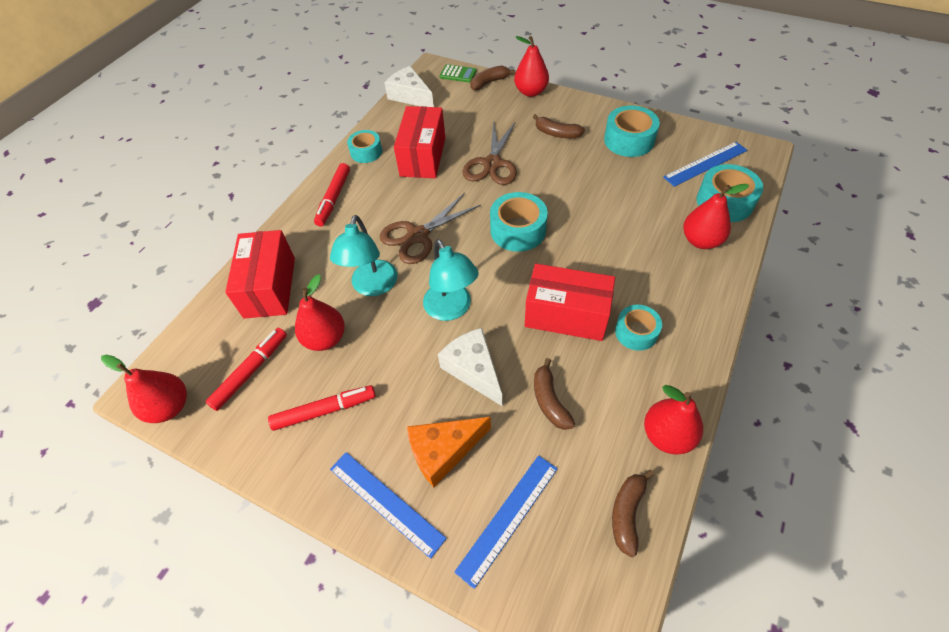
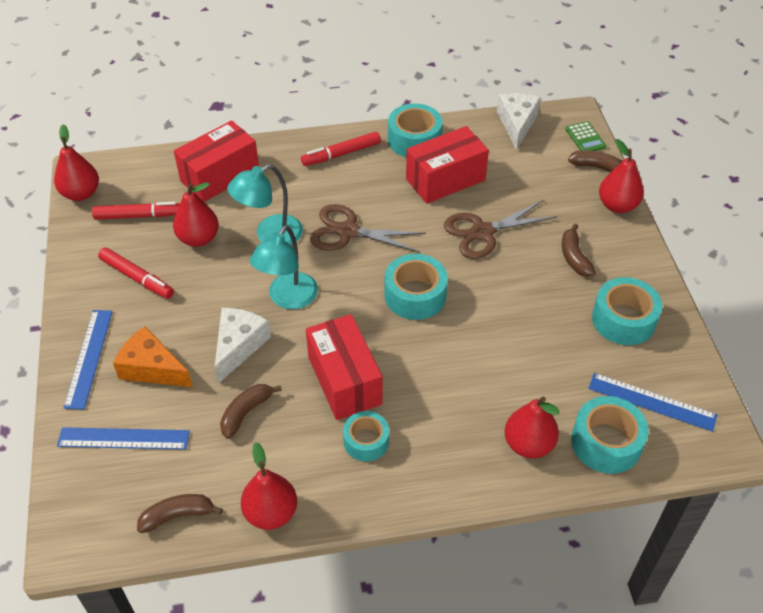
camera: 50 degrees right, 5 degrees down
turquoise tape [347,130,382,163] -> turquoise tape [388,103,443,157], size x1.53

